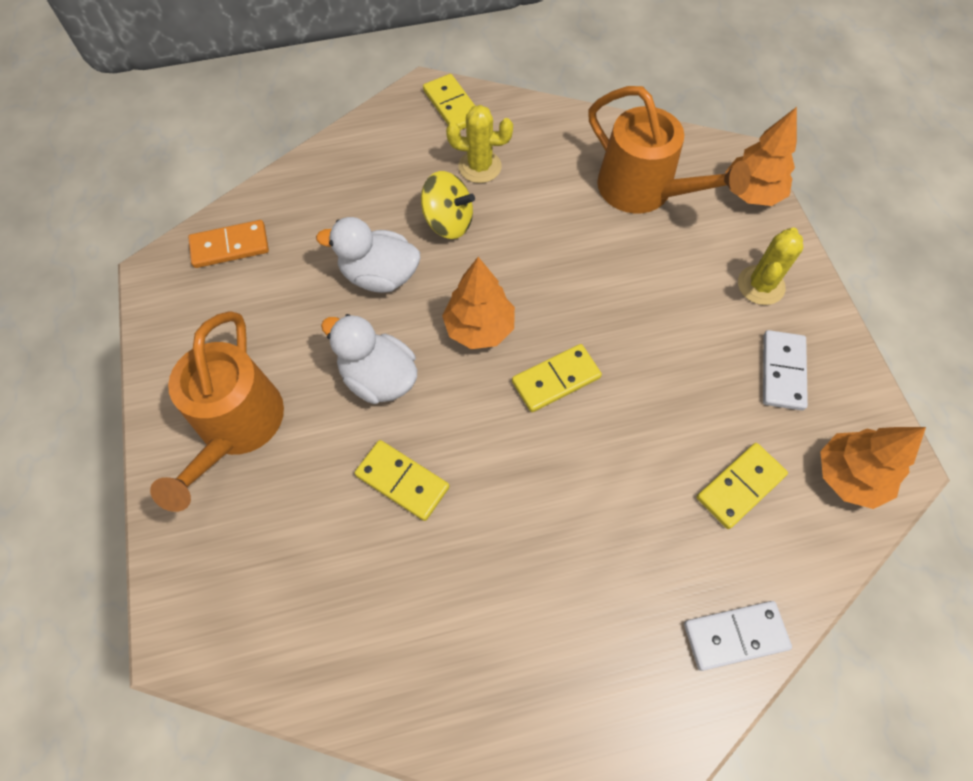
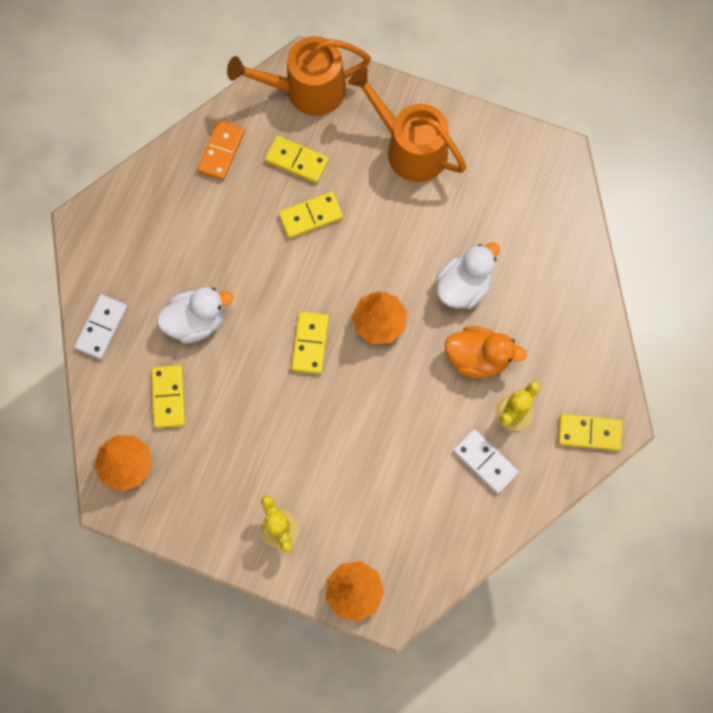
camera: 125 degrees right, 10 degrees up
orange domino [188,220,269,268] -> orange domino moved to [197,120,245,180]
white duck [321,314,417,404] -> white duck moved to [157,287,233,344]
yellow spinning top [421,171,475,239] -> orange duck [445,326,527,378]
orange watering can [588,86,750,213] -> orange watering can moved to [227,36,371,116]
white domino [763,330,808,411] -> white domino moved to [453,429,519,494]
none -> yellow domino [265,136,329,183]

